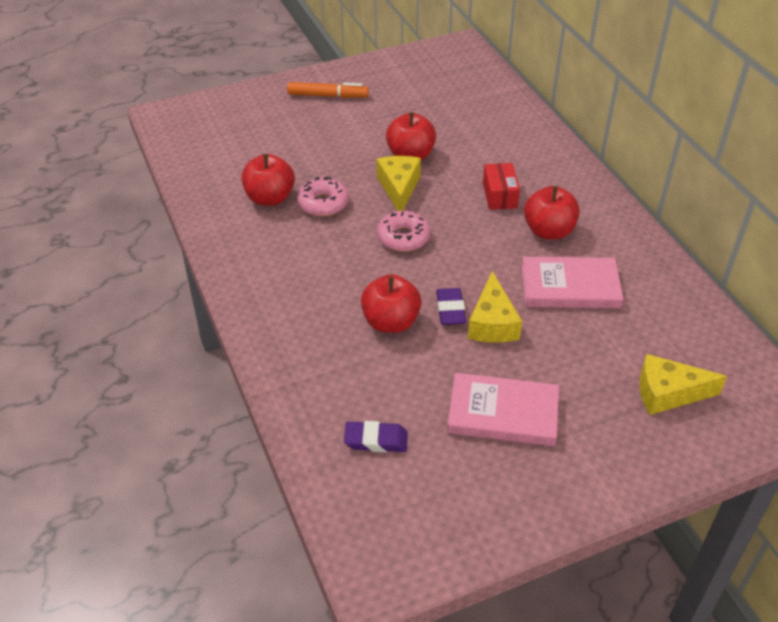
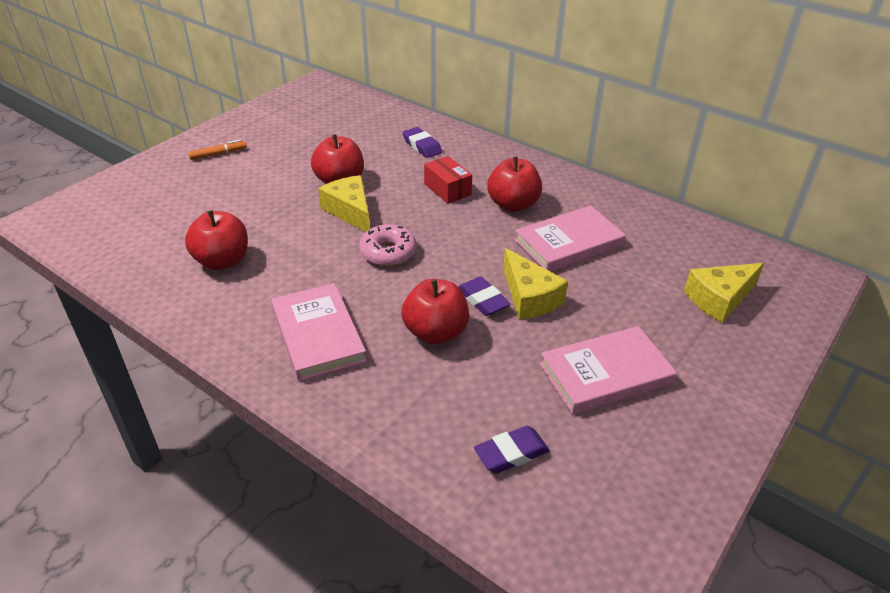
camera: 30 degrees left, 5 degrees down
orange marker [287,82,369,98] -> orange marker [188,139,247,160], size x0.66
pink donut [297,177,349,217] -> none
none -> pink book [271,283,367,381]
none -> purple eraser [402,127,442,158]

